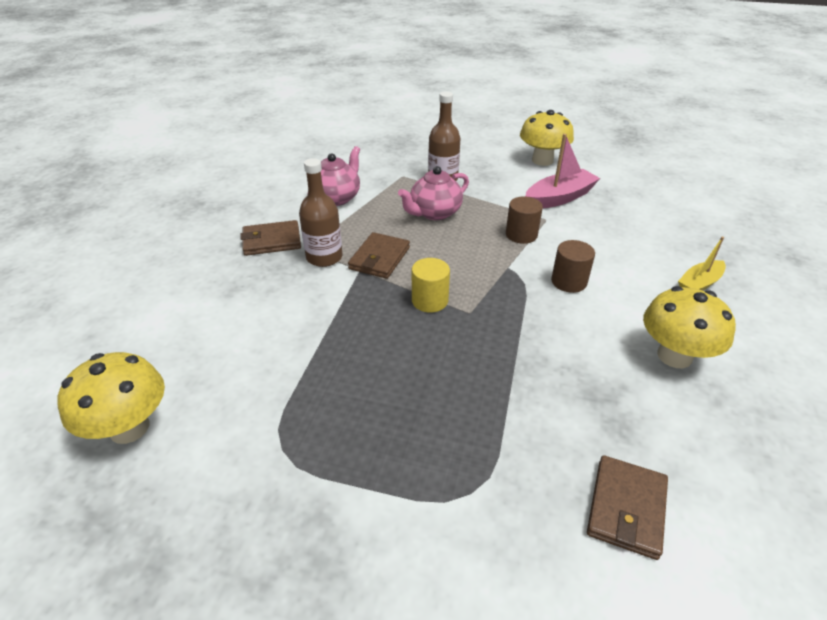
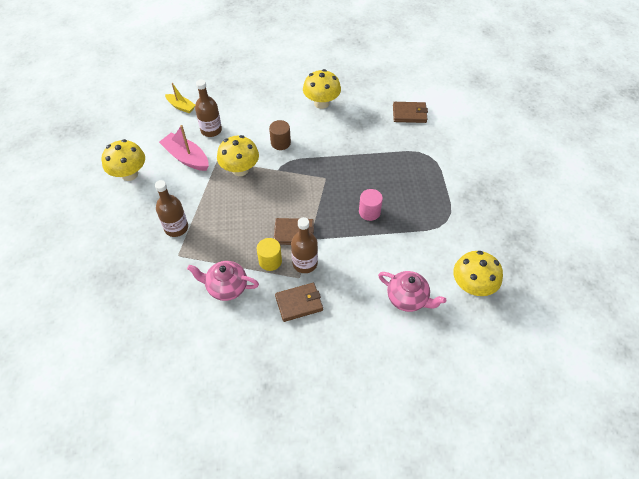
camera: 110 degrees left, 15 degrees up
brown wallet [240,220,301,256] -> brown wallet turned 75 degrees counterclockwise [275,283,323,322]
pink teapot [398,166,469,220] -> pink teapot moved to [378,271,446,312]
yellow cylinder [412,258,450,312] -> yellow cylinder moved to [257,238,282,271]
brown cylinder [506,196,543,244] -> yellow mushroom [217,135,259,176]
yellow boat [678,237,726,291] -> yellow boat moved to [165,83,195,113]
none -> brown bottle [195,80,222,137]
none -> pink cylinder [359,189,383,221]

